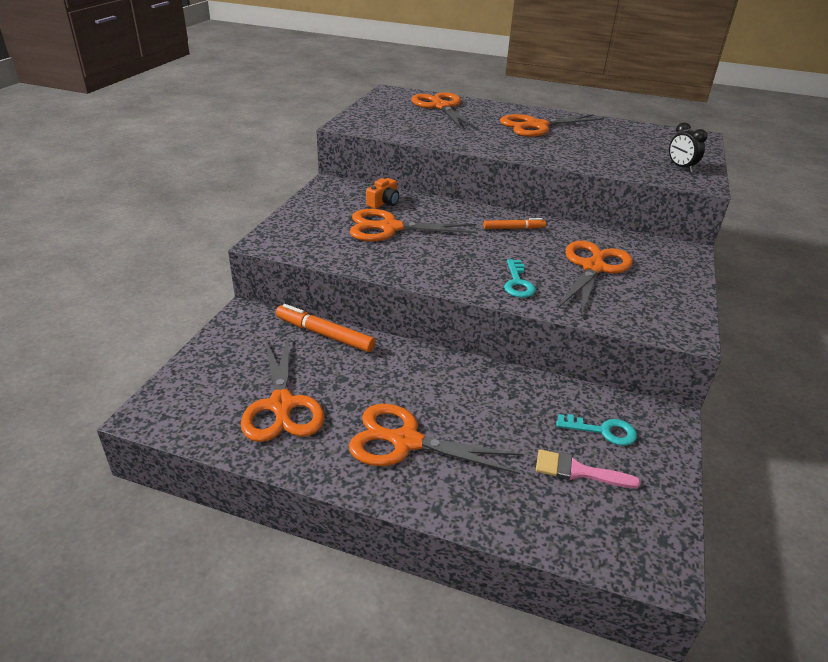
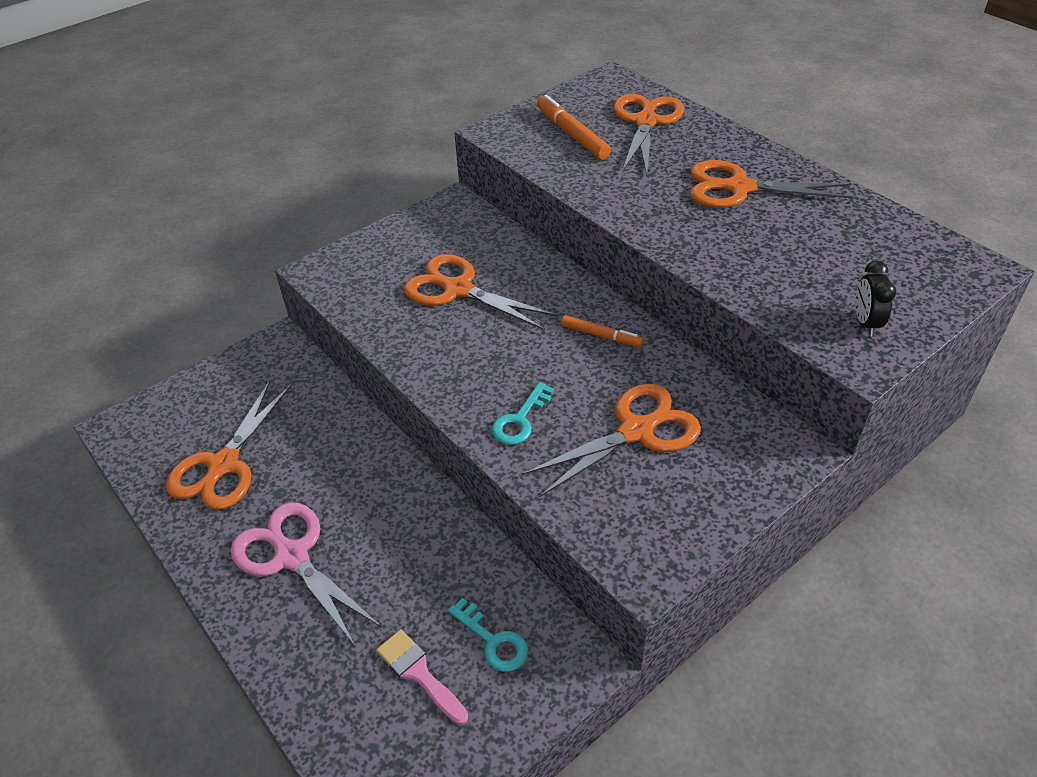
camera: 35 degrees right, 10 degrees up
orange marker [276,304,375,352] -> orange marker moved to [537,95,611,159]
orange scissors [349,404,524,474] -> pink scissors [231,502,381,647]
orange camera [366,178,399,209] -> none

